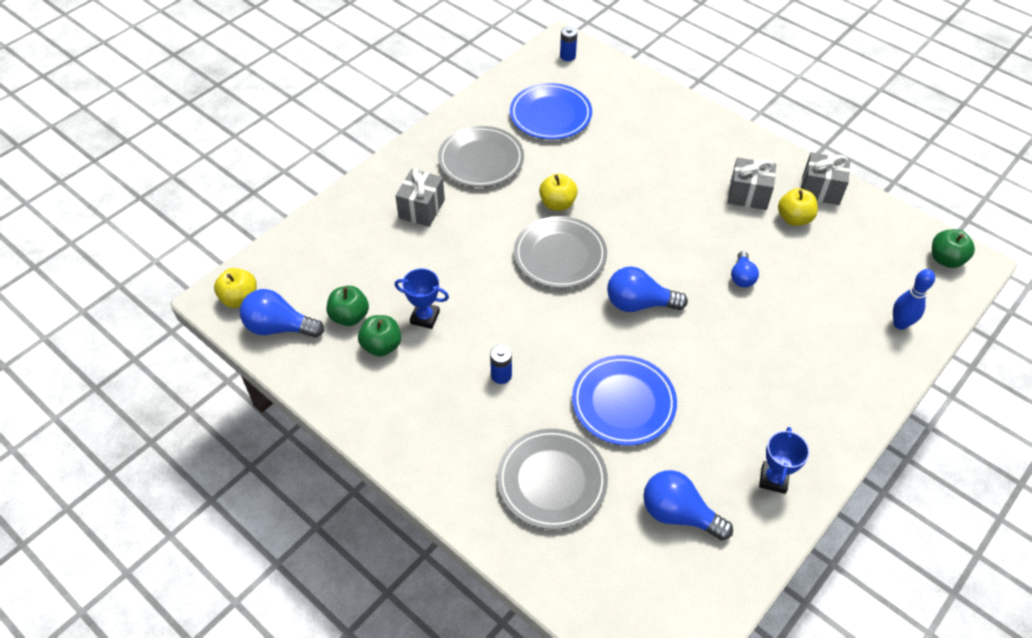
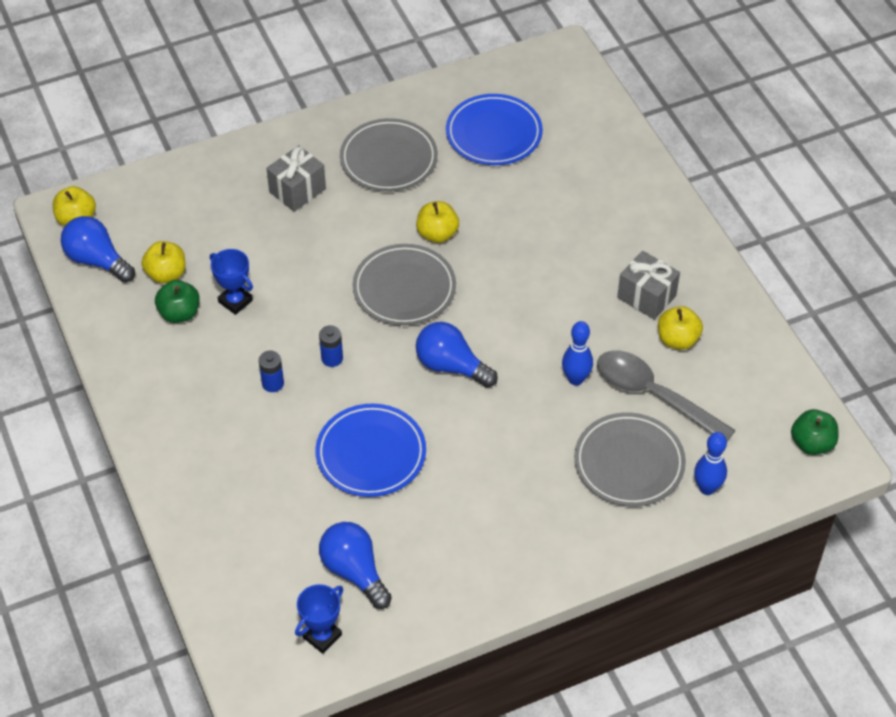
camera: 25 degrees right, 0 degrees up
green apple [327,286,369,326] -> yellow apple [142,241,186,284]
grey plate [497,429,608,530] -> grey plate moved to [574,413,686,506]
blue battery [560,26,577,61] -> blue battery moved to [319,325,343,367]
blue light bulb [731,251,759,288] -> blue bowling pin [562,321,593,385]
blue trophy [759,427,809,494] -> blue trophy moved to [295,584,343,654]
grey gift [801,152,850,205] -> none
none -> grey spoon [597,350,736,441]

